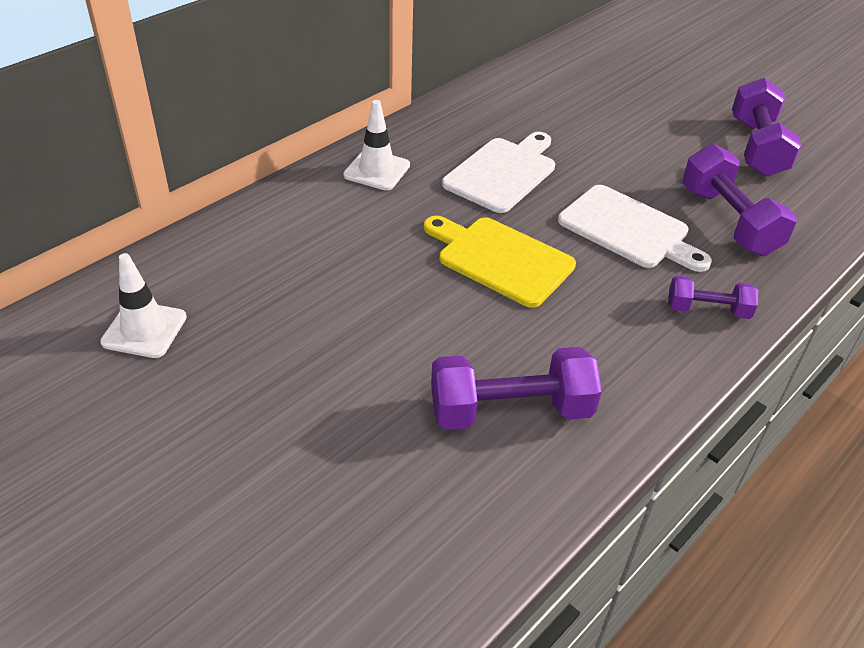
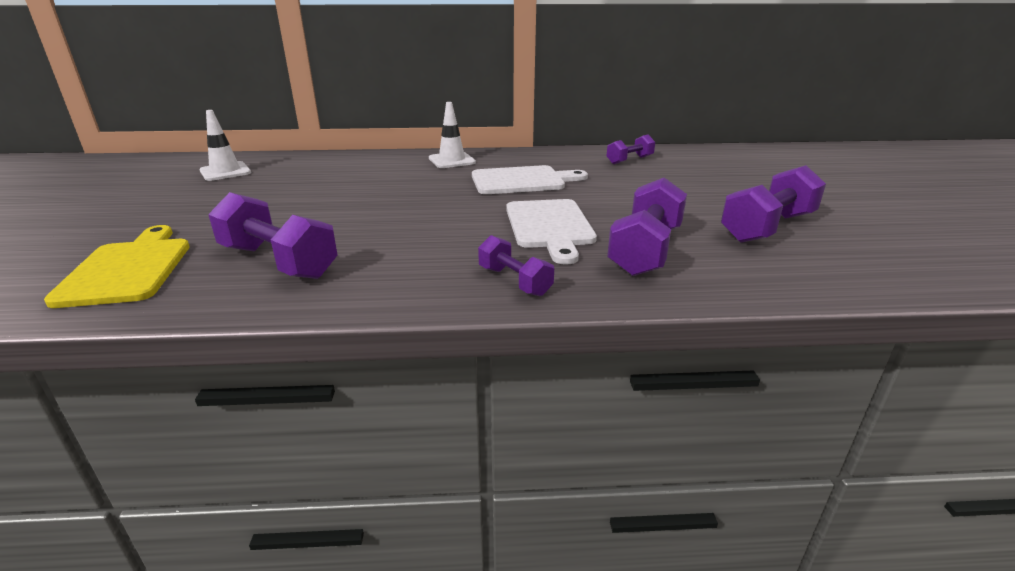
camera: 45 degrees right, 15 degrees down
yellow cutting board [424,216,576,308] -> yellow cutting board moved to [44,225,190,308]
none -> purple dumbbell [607,134,655,164]

